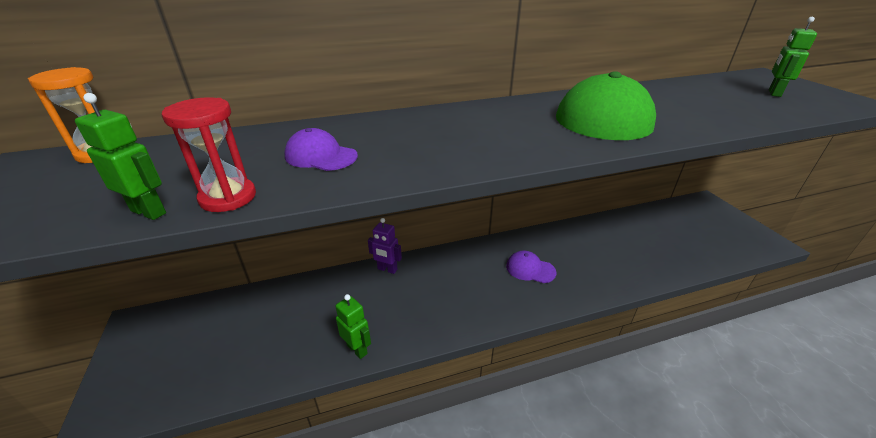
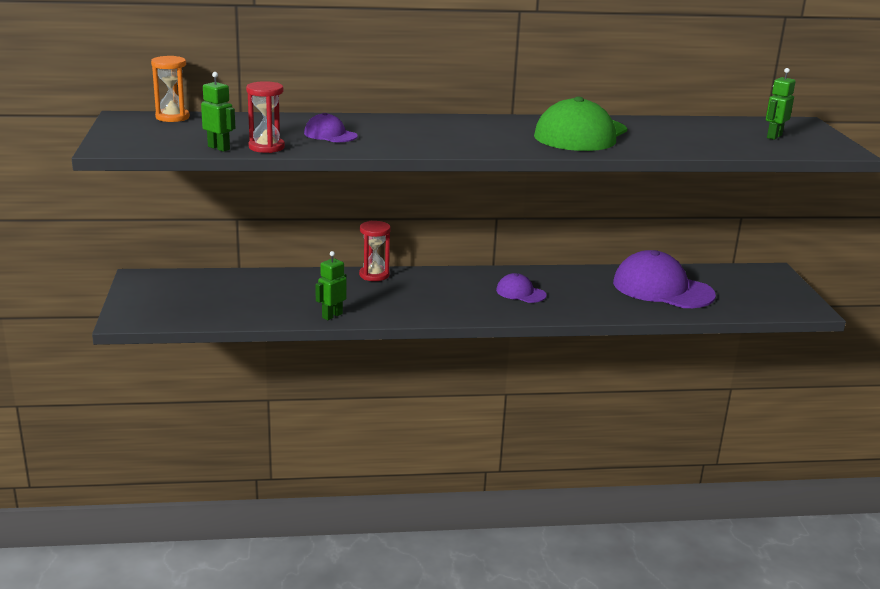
camera: 10 degrees right, 10 degrees down
green robot [335,294,371,359] -> green robot turned 105 degrees counterclockwise [315,251,347,320]
purple robot [368,218,402,274] -> red hourglass [359,221,391,281]
none -> purple cap [613,250,716,308]

